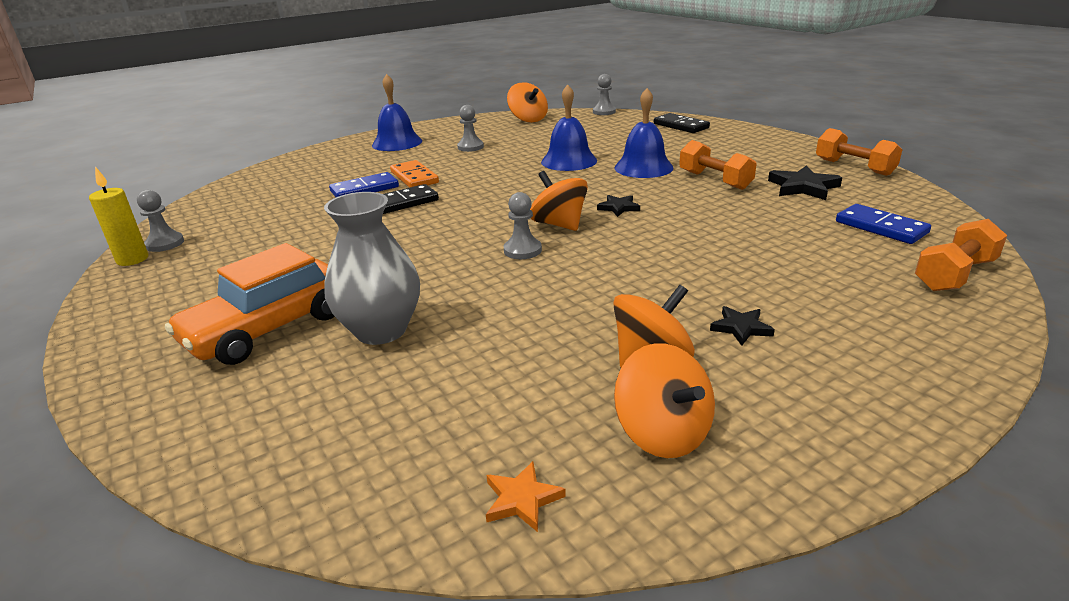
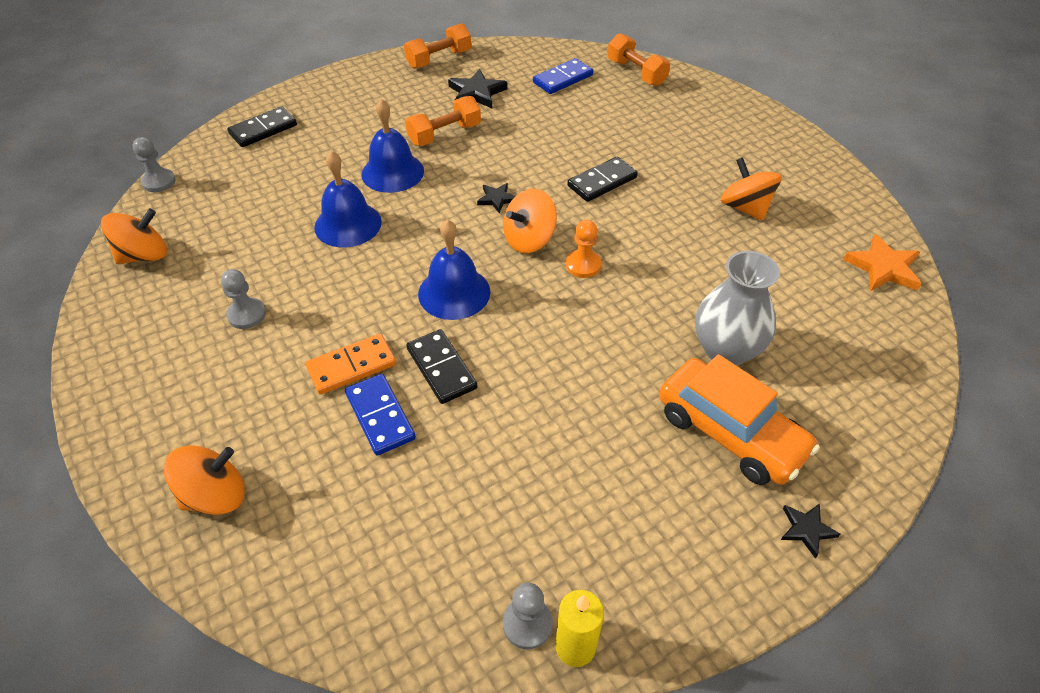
camera: 90 degrees left, 20 degrees up
blue bell [372,74,422,151] -> blue bell moved to [418,219,490,320]
orange star [486,461,566,532] -> orange star [843,234,922,291], size x1.68
grey pawn [504,192,542,259] -> orange pawn [566,220,601,278]
orange spinning top [614,343,715,458] -> orange spinning top moved to [164,445,245,515]
black star [710,306,775,346] -> black star moved to [781,503,840,559]
none -> black domino [567,157,638,202]

